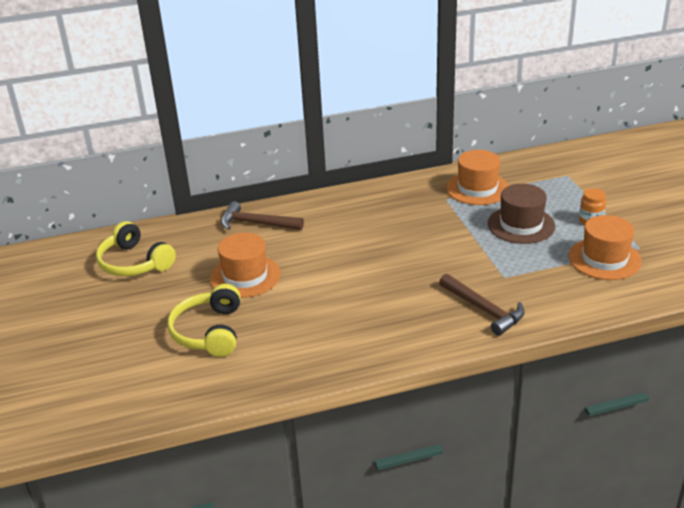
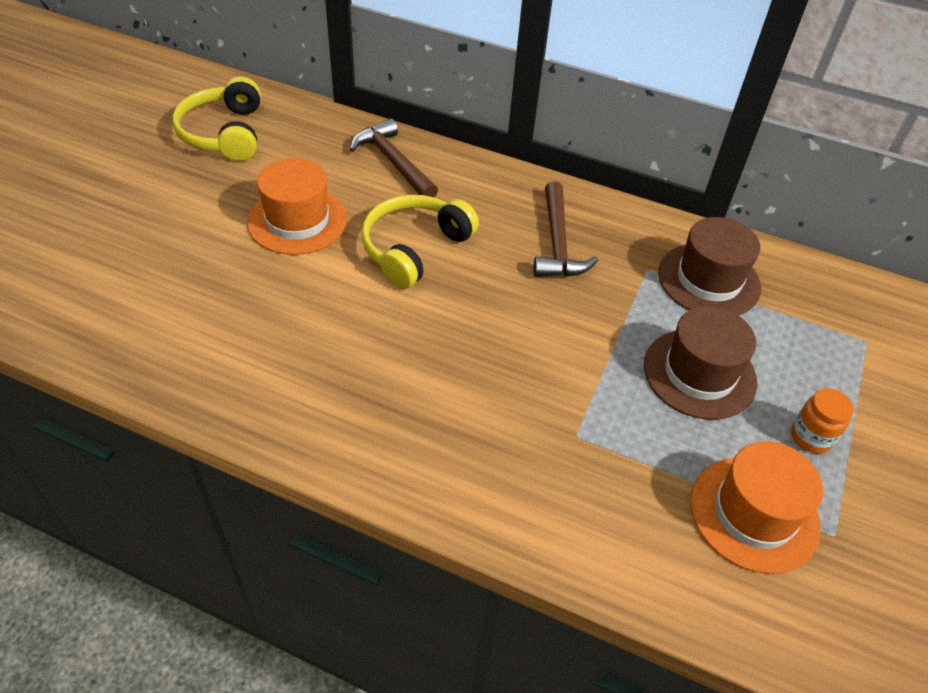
camera: 35 degrees right, 15 degrees up
yellow headphones [168,284,241,357] -> yellow headphones moved to [361,195,479,289]
brown hammer [439,274,525,336] -> brown hammer moved to [533,181,598,277]
orange hat [446,150,509,205] -> brown hat [658,217,761,315]

